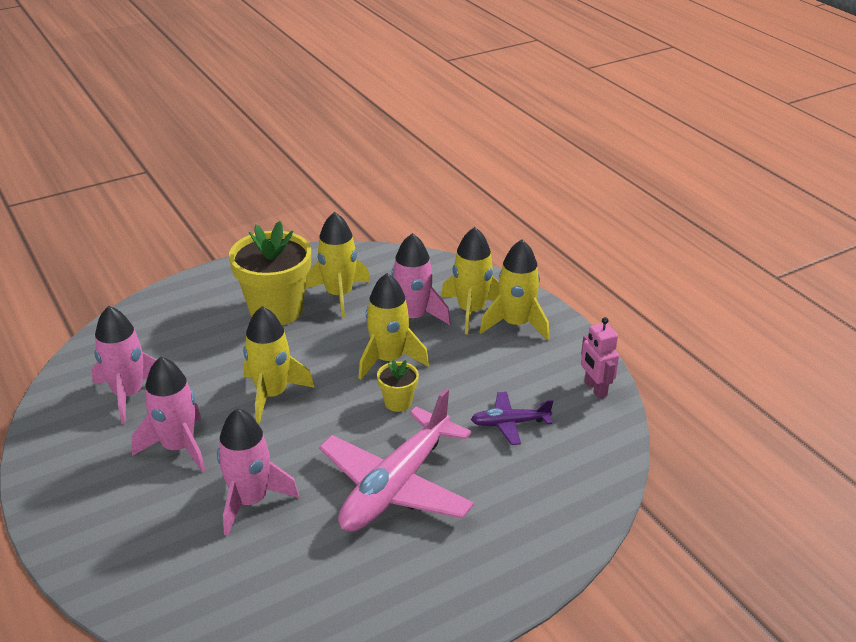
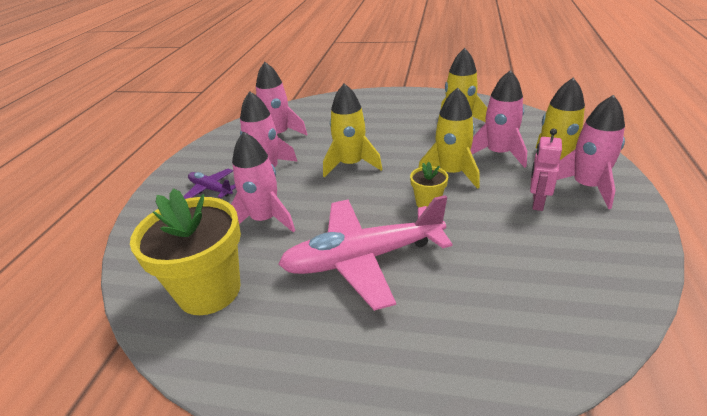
camera: 45 degrees right, 0 degrees up
yellow flower pot [229,221,311,325] -> yellow flower pot moved to [130,188,241,315]
purple plane [471,392,553,445] -> purple plane moved to [183,169,236,199]
yellow rocket [480,240,549,340] -> pink rocket [557,95,625,209]
pink robot [581,317,619,399] -> pink robot moved to [530,128,562,211]

